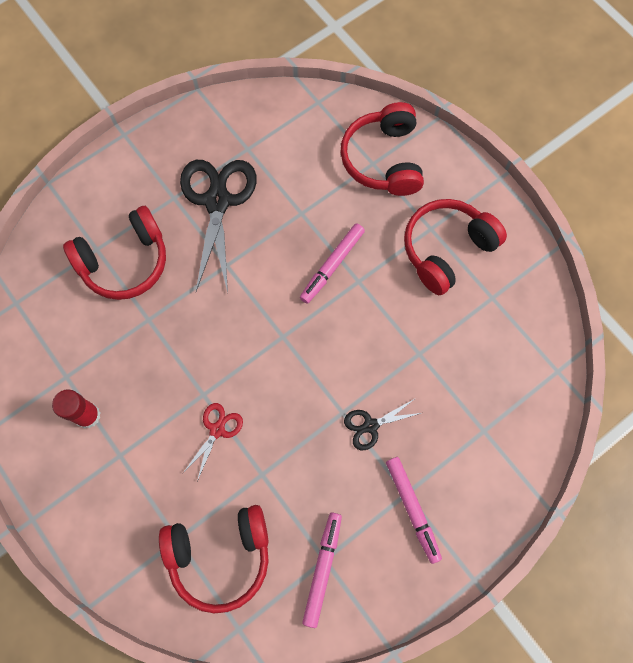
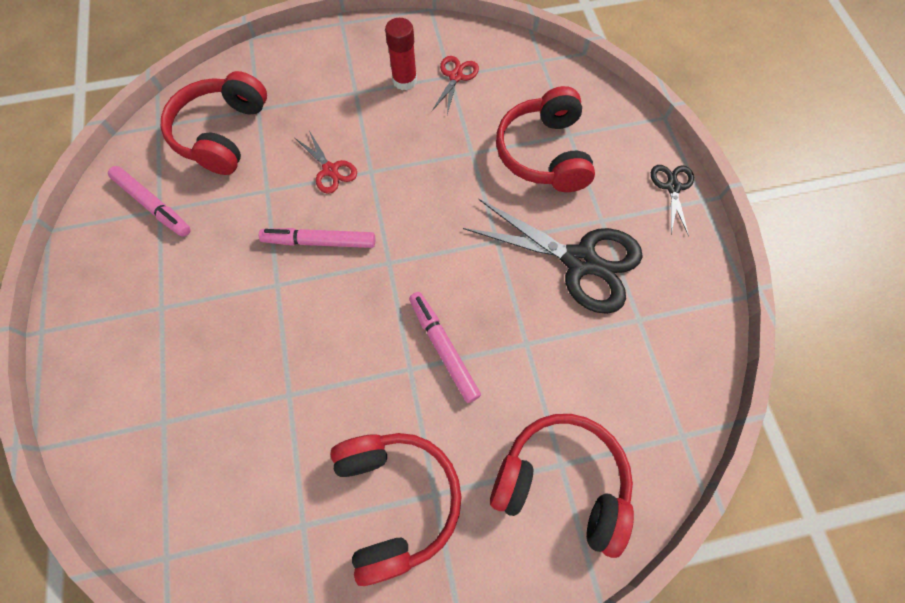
camera: 115 degrees right, 5 degrees down
black scissors [344,398,421,450] -> black scissors moved to [651,165,694,236]
pink marker [386,457,442,564] -> pink marker moved to [259,228,375,248]
none -> red scissors [432,56,479,115]

